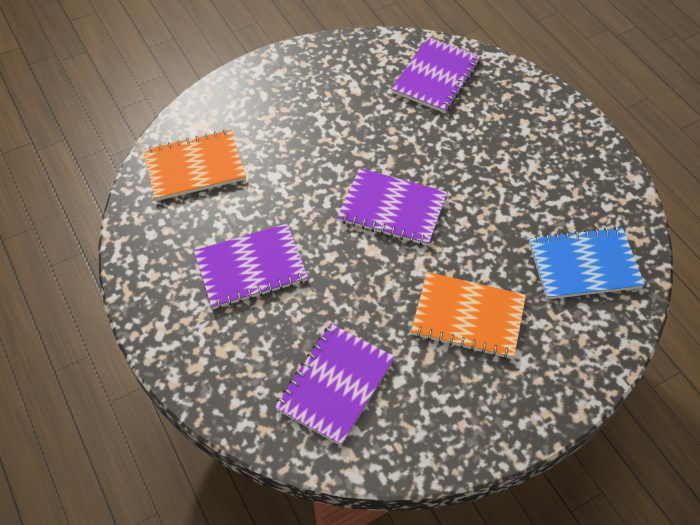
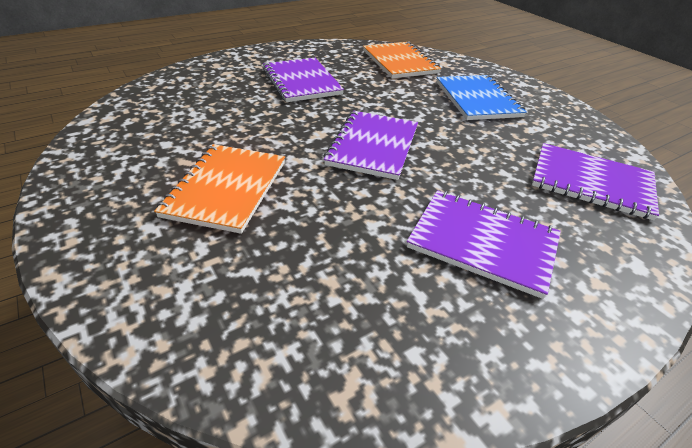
camera: 85 degrees right, 15 degrees down
purple notebook [275,324,395,446] -> purple notebook moved to [407,190,561,299]
blue notebook [529,227,645,300] -> blue notebook moved to [437,75,527,120]

